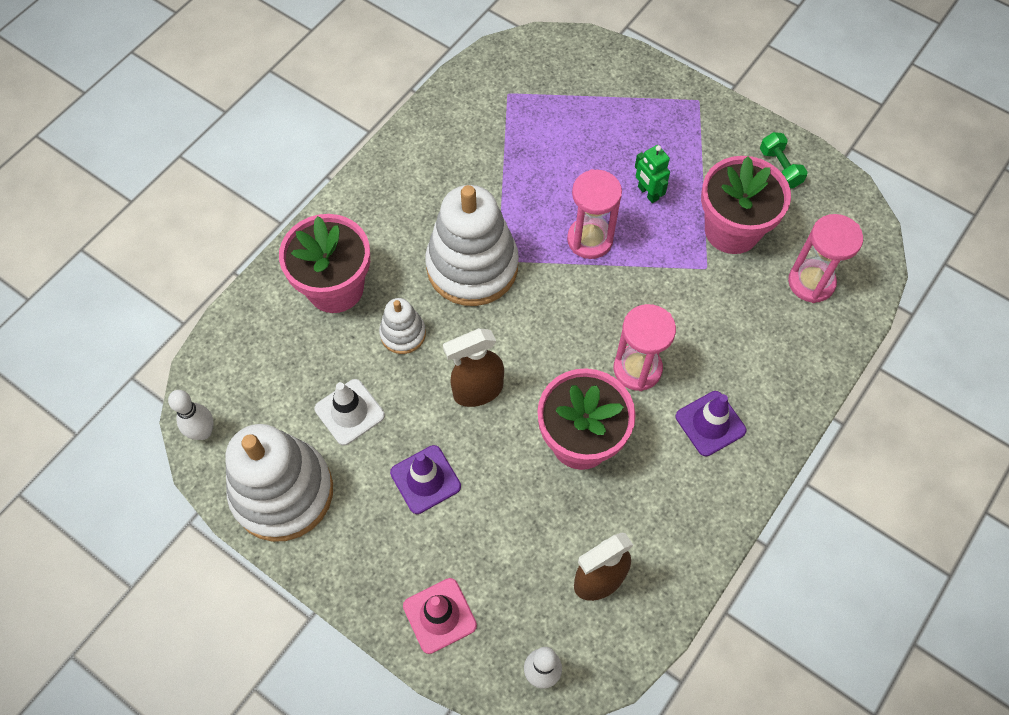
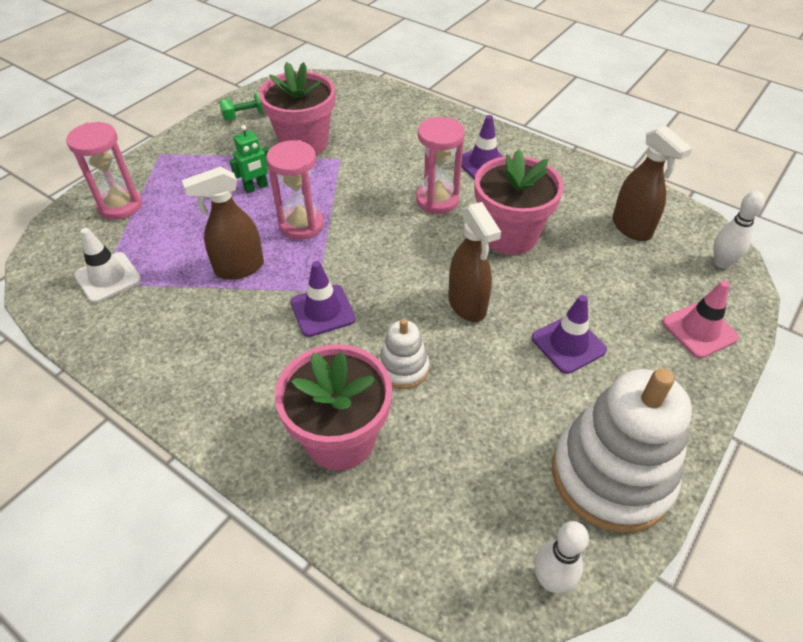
camera: 90 degrees left, 15 degrees down
white traffic cone [315,379,385,445] -> white traffic cone moved to [74,228,141,303]
white stacking toy [425,185,519,306] -> purple traffic cone [290,261,356,337]
pink hourglass [788,214,863,303] -> pink hourglass moved to [66,122,142,220]
none -> brown spray bottle [182,167,264,280]

